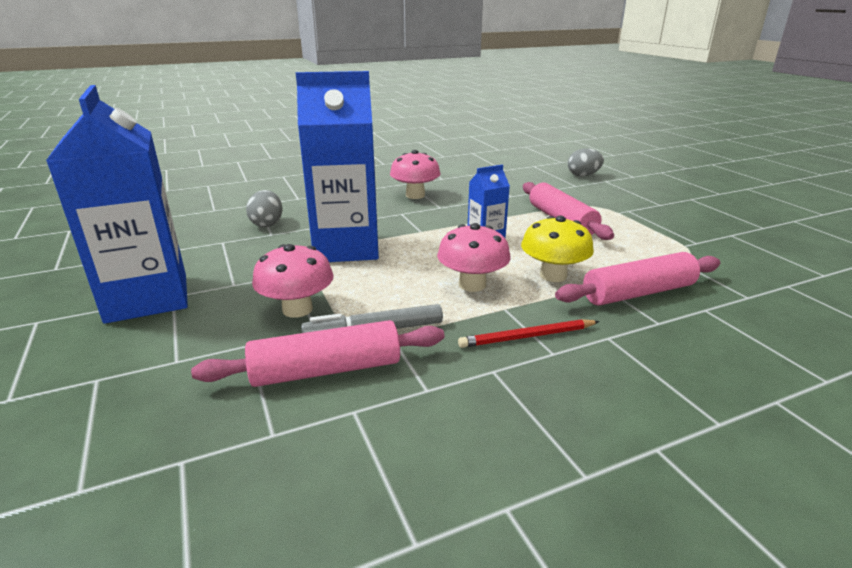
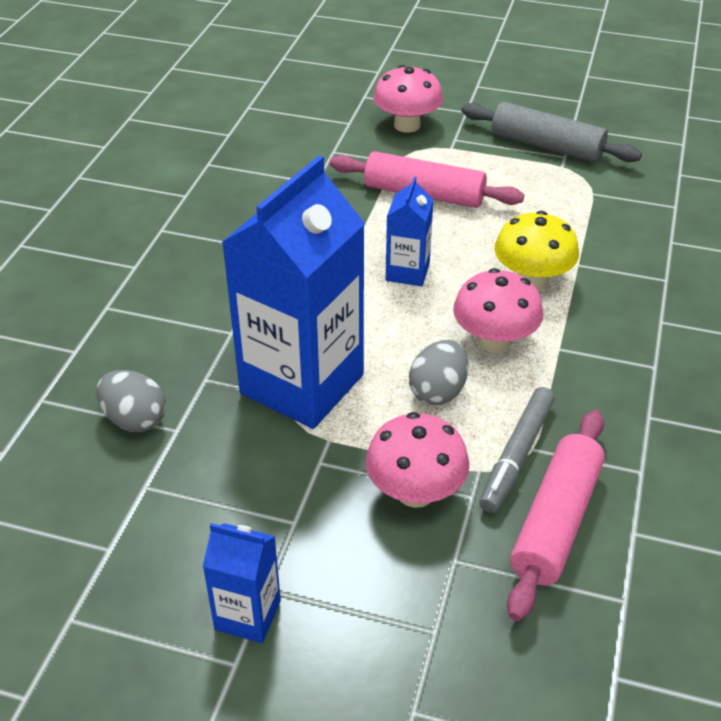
camera: 50 degrees left, 15 degrees up
blue carton [46,85,188,324] -> blue carton [203,523,281,643], size x0.47
pink mushroom [390,150,440,199] -> pink mushroom moved to [373,65,443,133]
red pencil [458,319,600,348] -> none
pink rolling pin [555,252,720,306] -> none
grey egg [568,148,604,177] -> grey egg moved to [409,340,469,405]
none -> grey rolling pin [461,102,642,163]

